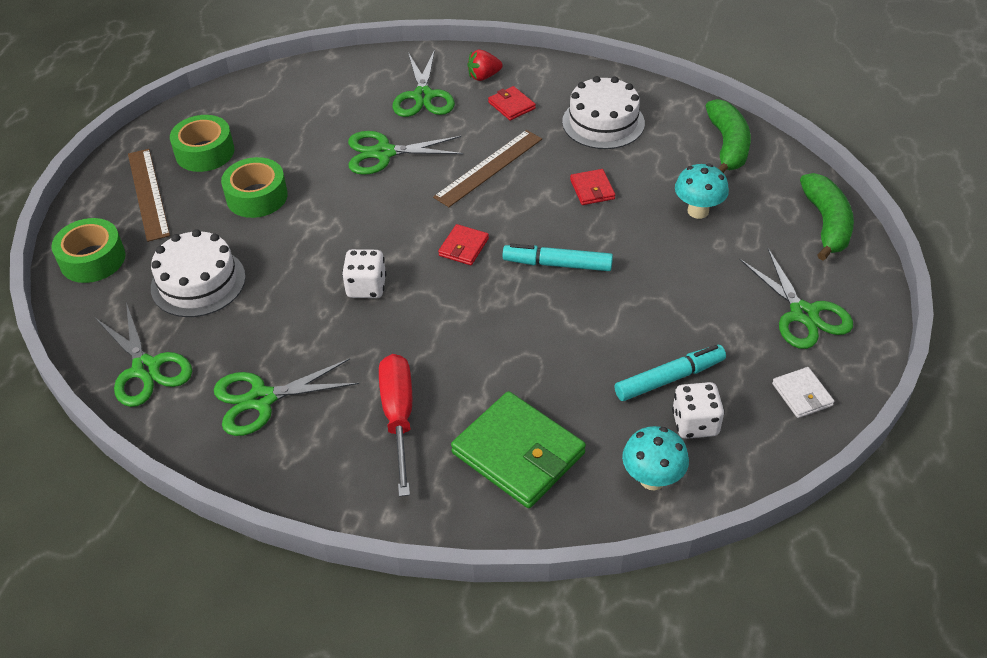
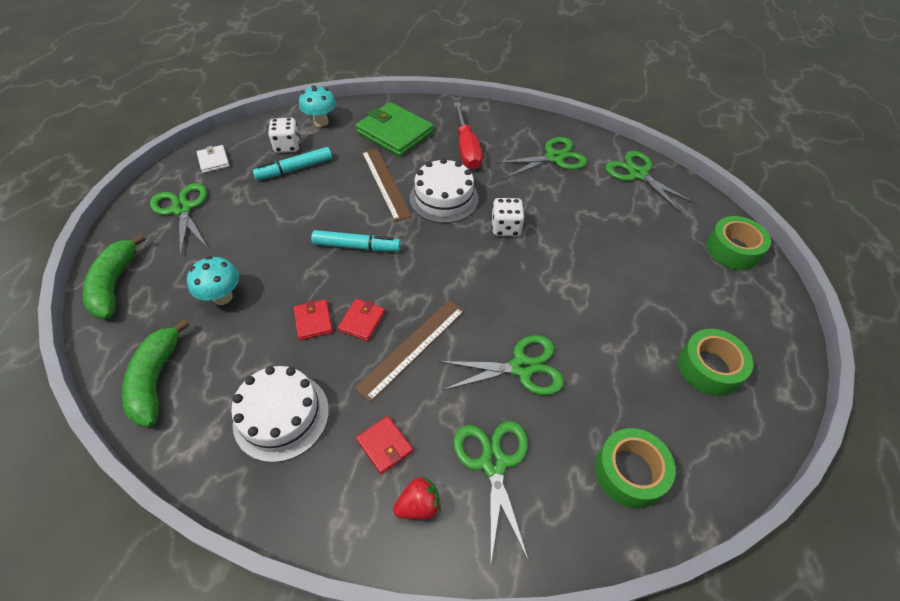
camera: 175 degrees right, 5 degrees up
brown ruler [128,149,170,242] -> brown ruler moved to [362,148,412,222]
white cake [151,229,246,317] -> white cake moved to [409,158,479,223]
green tape [221,157,288,218] -> green tape moved to [595,428,676,508]
red wallet [438,224,489,265] -> red wallet moved to [338,299,385,341]

